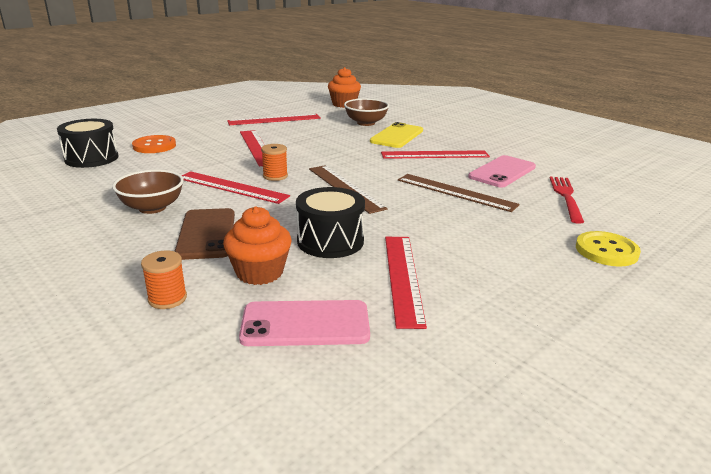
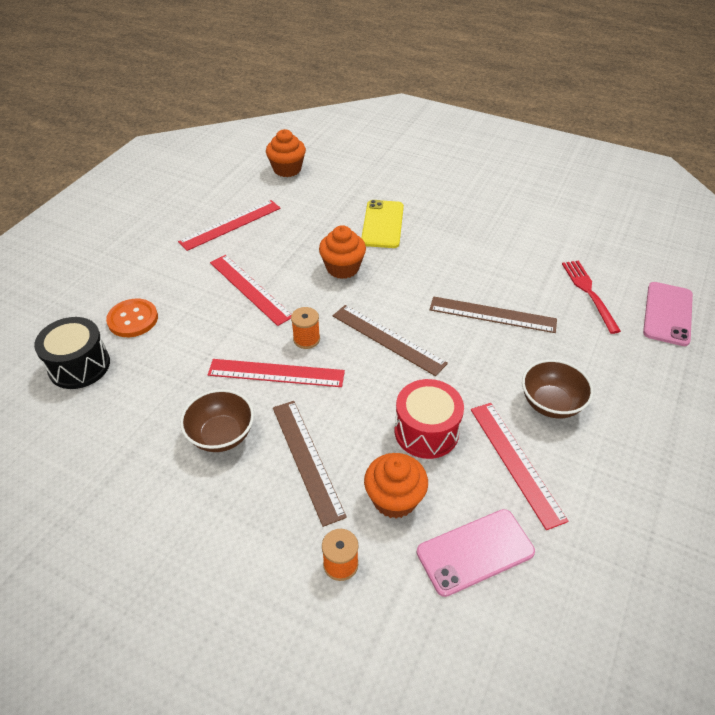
camera: 20 degrees left, 20 degrees up
brown phone [174,208,235,260] -> brown ruler [273,401,347,527]
black drum [296,187,365,258] -> red drum [395,379,464,459]
brown bowl [344,98,389,126] -> brown bowl moved to [522,359,594,419]
red ruler [381,150,490,159] -> none
pink phone [468,155,536,187] -> pink phone moved to [643,282,693,346]
yellow button [576,231,641,267] -> none
none -> orange cupcake [319,225,366,279]

